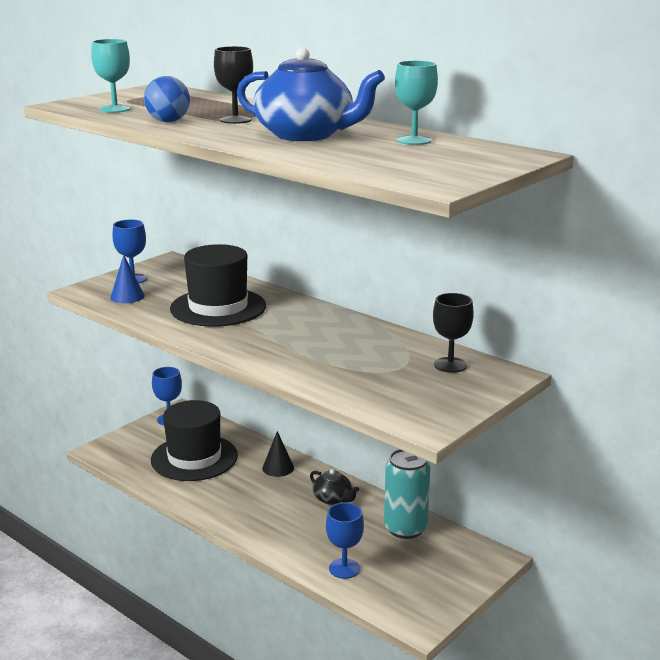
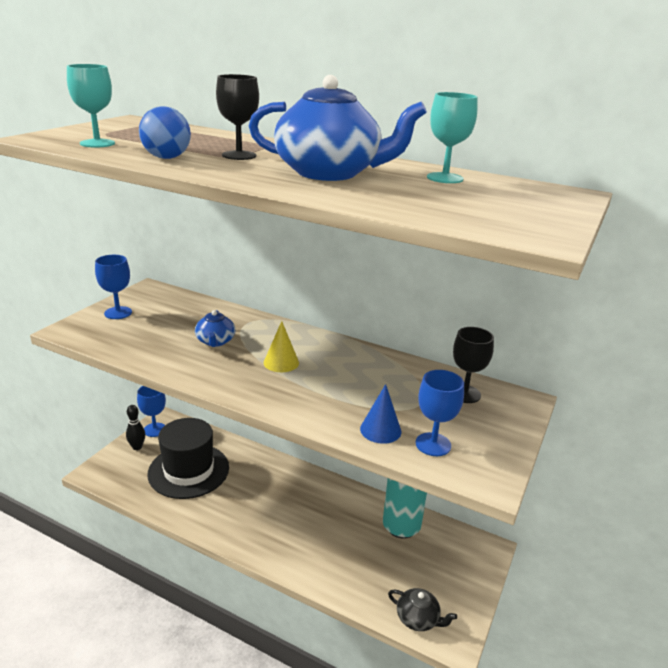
camera: 15 degrees left, 5 degrees up
blue cone [110,255,145,303] -> blue cone moved to [360,384,401,444]
black hat [170,244,266,327] -> blue teapot [195,310,235,347]
black cone [262,431,294,477] -> none
black teapot [310,469,359,505] -> black teapot moved to [388,588,457,631]
blue goblet [326,503,364,579] -> blue goblet moved to [415,370,464,456]
none -> black bowling pin [126,405,145,450]
none -> yellow cone [264,321,299,372]

